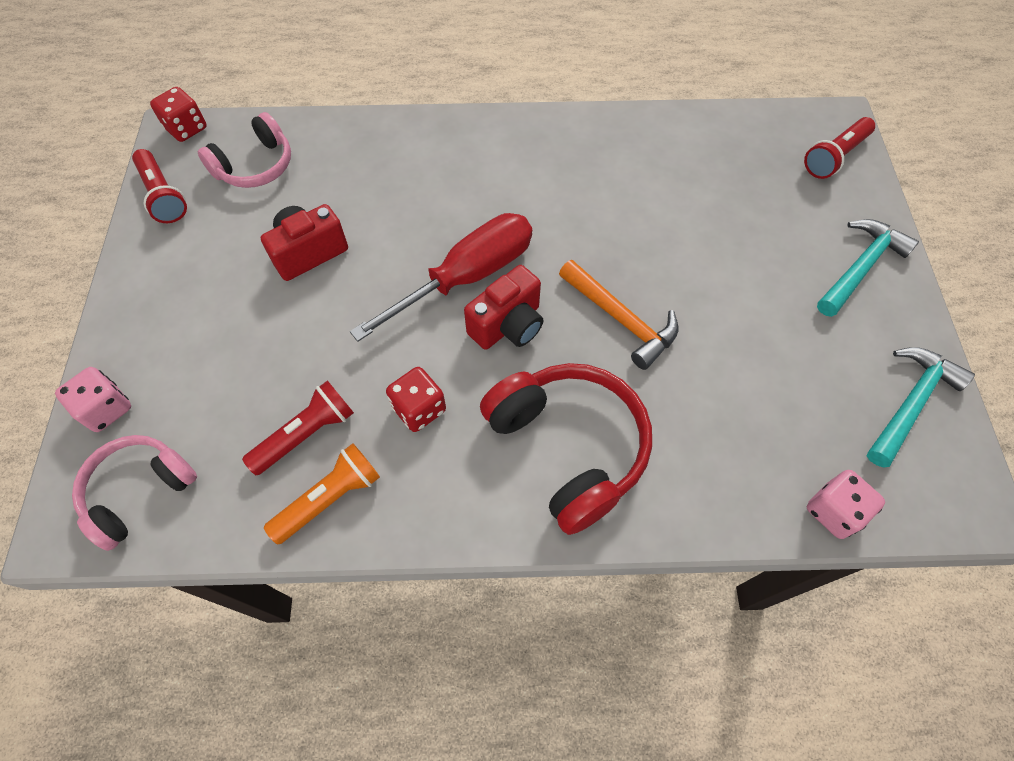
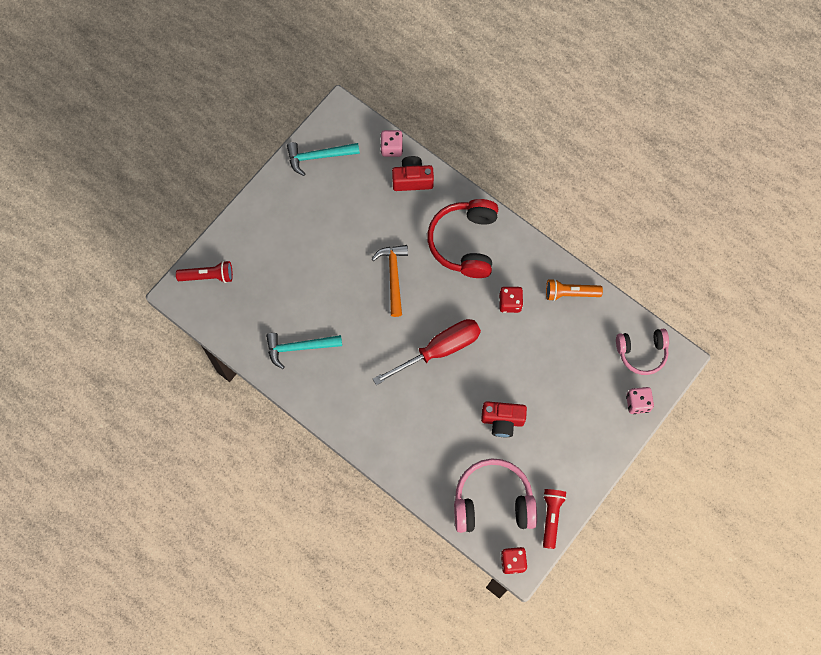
camera: 140 degrees left, 10 degrees up
pink headphones [198,112,291,188] -> pink headphones [454,458,537,533], size x1.54
red flashlight [242,380,354,475] -> none
red screwdriver [350,213,532,342] -> red screwdriver turned 150 degrees clockwise [373,319,481,385]
red camera [464,265,543,350] -> red camera moved to [392,156,434,191]
turquoise hammer [817,219,919,317] -> turquoise hammer moved to [266,333,342,369]

